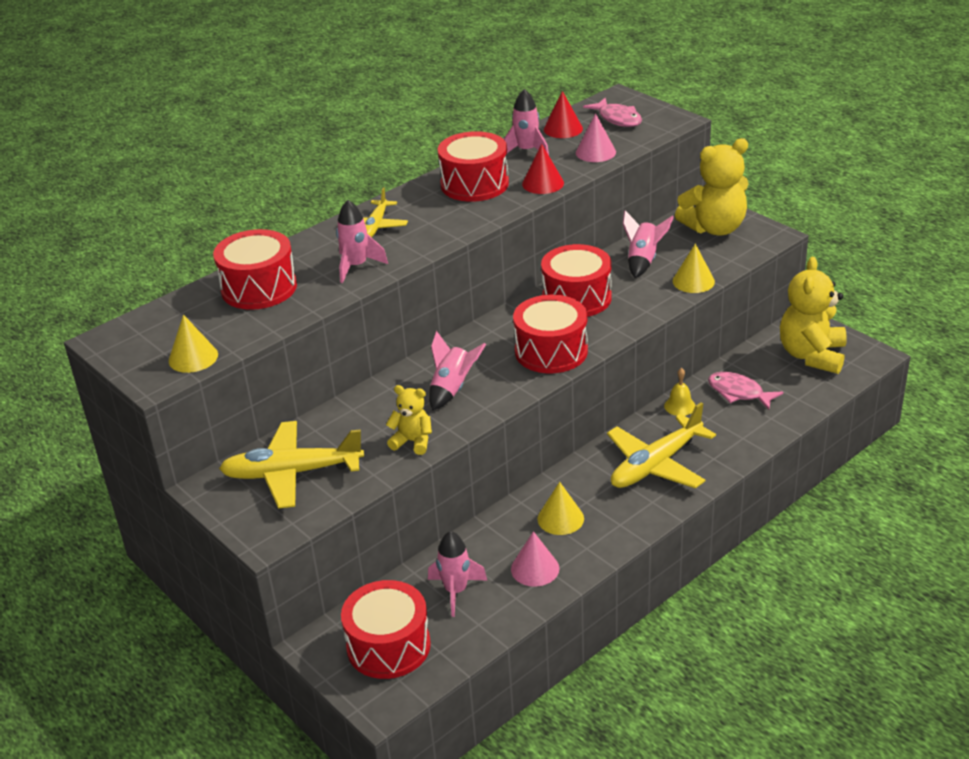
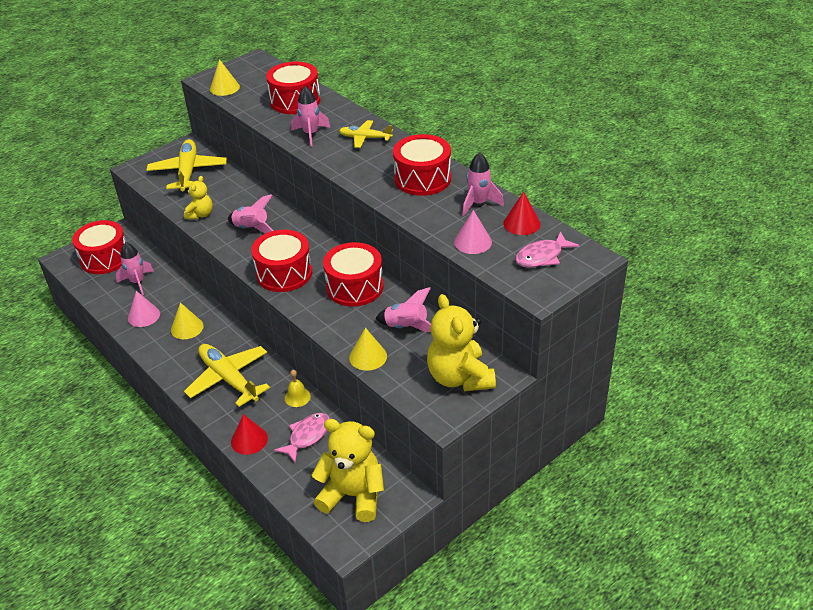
camera: 90 degrees right, 5 degrees up
red cone [522,144,564,194] -> red cone moved to [231,414,268,455]

